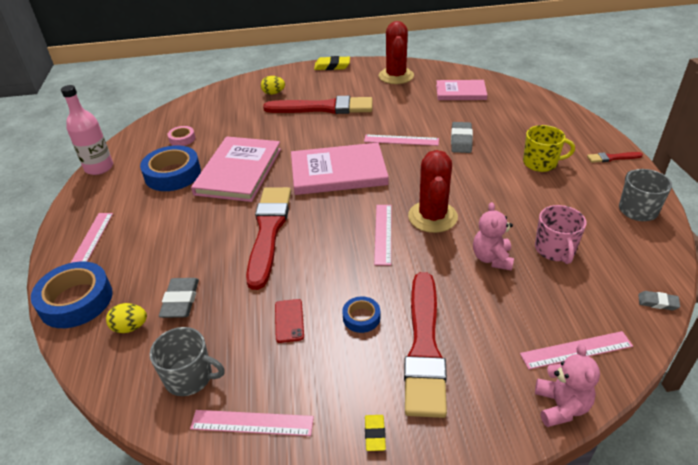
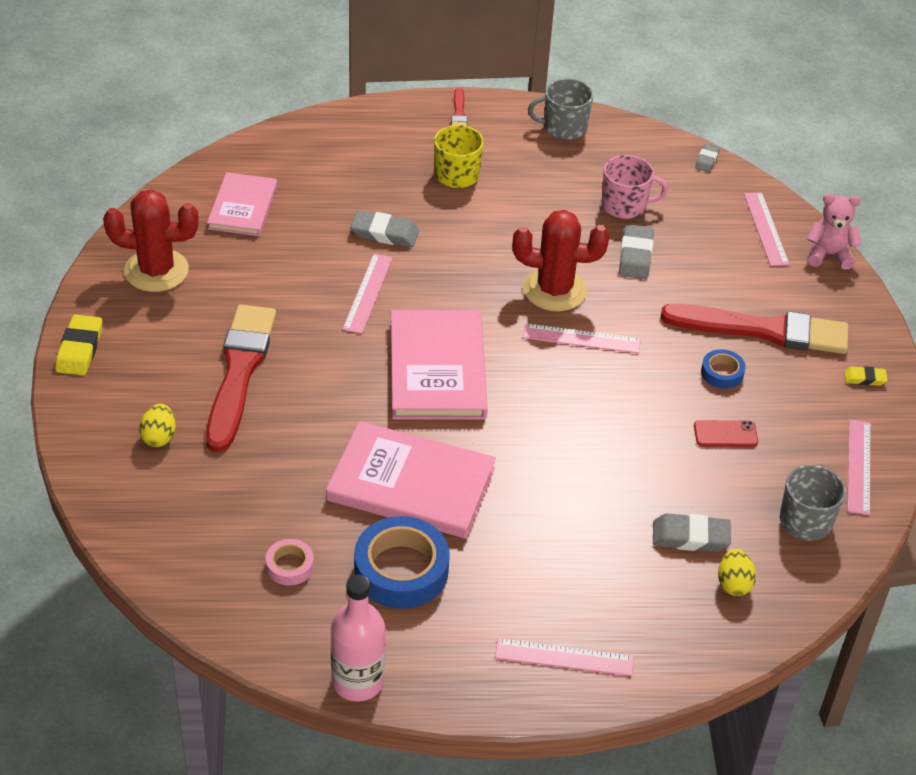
camera: 90 degrees left, 5 degrees up
blue tape [31,262,113,328] -> none
red brush [246,187,291,290] -> none
pink teddy bear [473,202,514,271] -> grey eraser [619,224,654,279]

